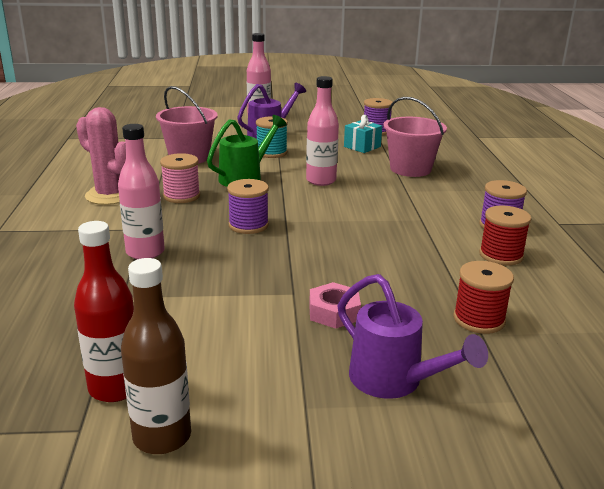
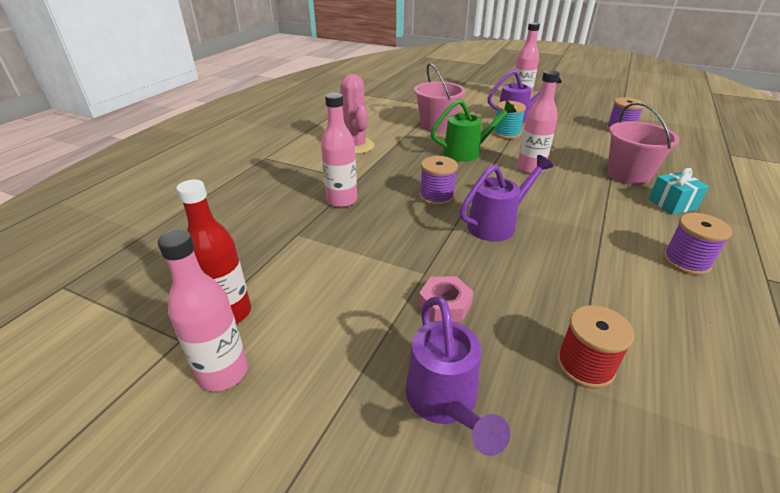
camera: 30 degrees right, 10 degrees up
brown bottle [121,258,191,454] -> pink bottle [158,230,248,391]
pink spool [160,153,200,203] -> none
turquoise gift [344,115,382,153] -> turquoise gift moved to [649,168,709,215]
red spool [479,206,531,266] -> none
none -> purple watering can [460,155,553,242]

